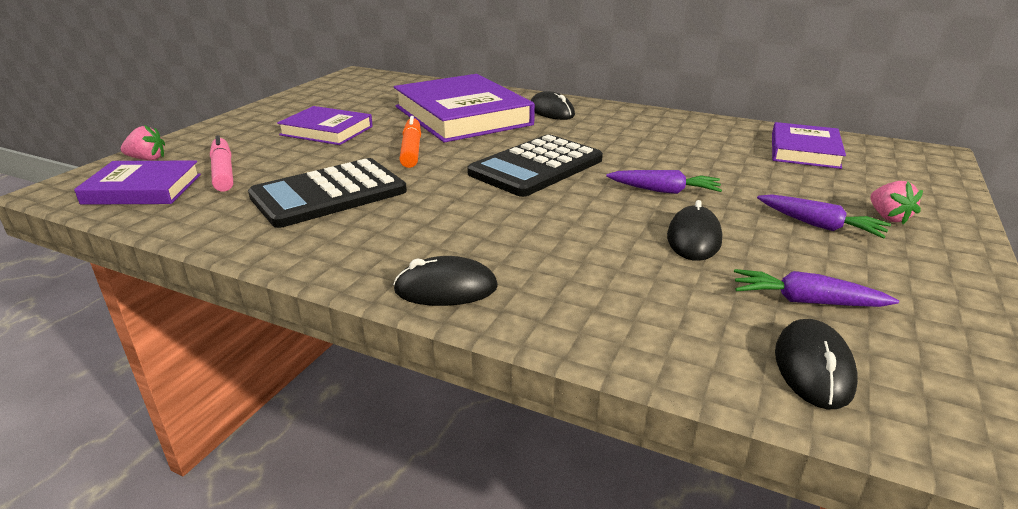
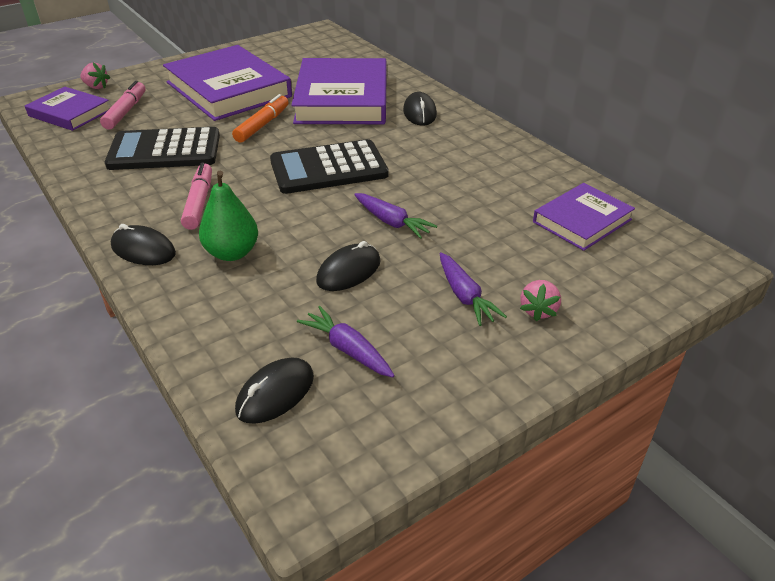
camera: 30 degrees right, 10 degrees up
purple book [277,106,373,145] -> purple book [163,45,292,121], size x1.79
none -> pink marker [181,162,212,230]
none -> green pear [199,171,258,261]

